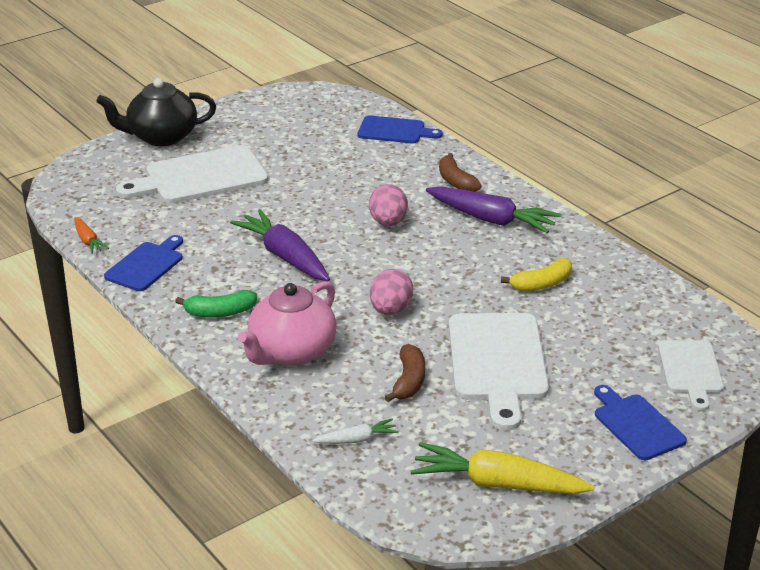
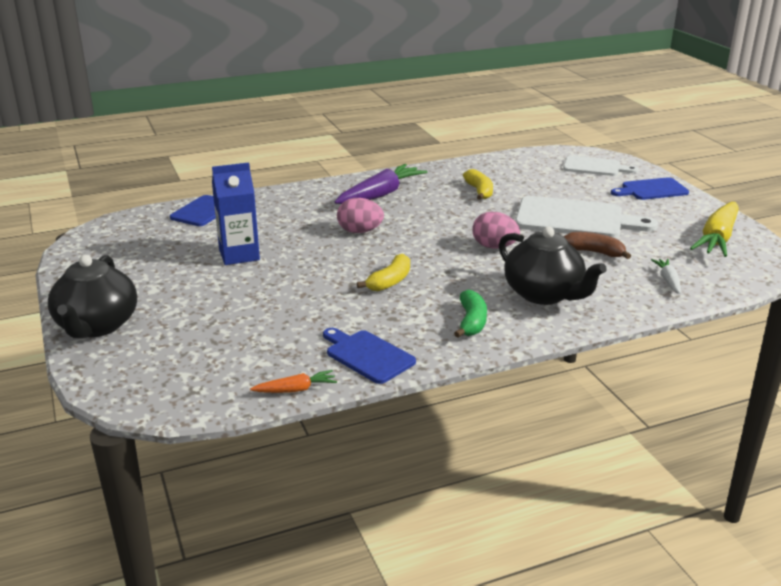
camera: 75 degrees left, 5 degrees down
white cutting board [116,145,268,204] -> none
purple carrot [230,209,330,281] -> yellow banana [357,254,410,291]
pink teapot [238,281,337,366] -> black teapot [499,226,607,305]
brown banana [439,153,481,192] -> none
none -> blue carton [212,162,260,265]

